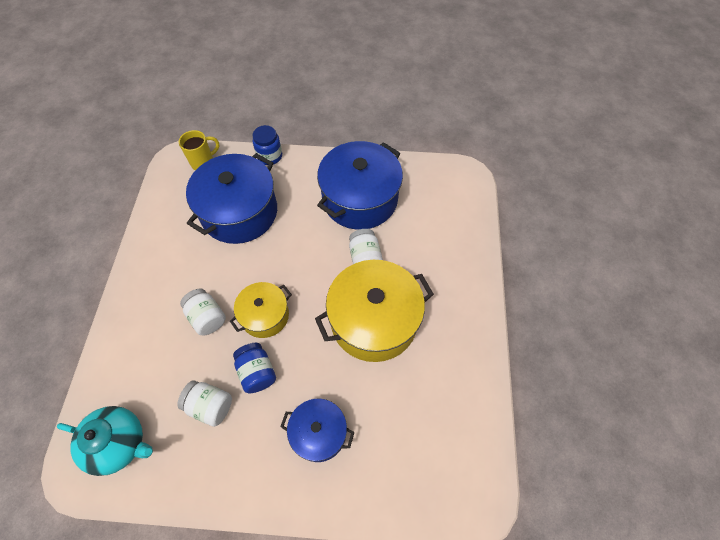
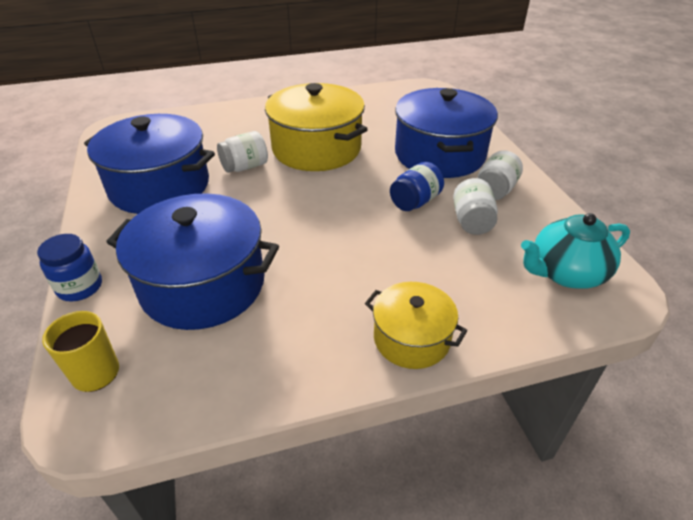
camera: 110 degrees left, 20 degrees down
turquoise teapot [57,406,153,476] -> turquoise teapot turned 105 degrees counterclockwise [521,213,630,289]
white jar [180,289,226,335] -> white jar moved to [478,150,523,200]
yellow pot [230,282,292,338] -> yellow pot moved to [365,282,467,369]
blue pot [280,399,355,462] -> blue pot [395,88,498,178], size x1.78

